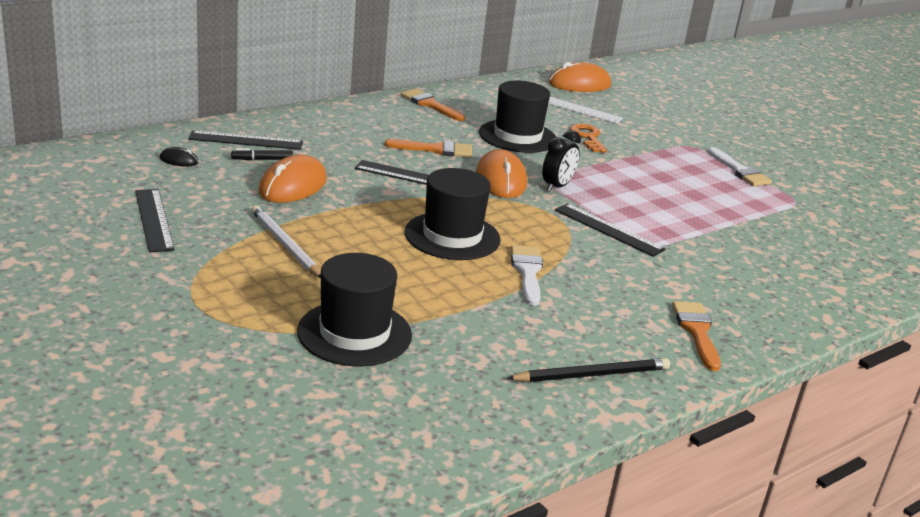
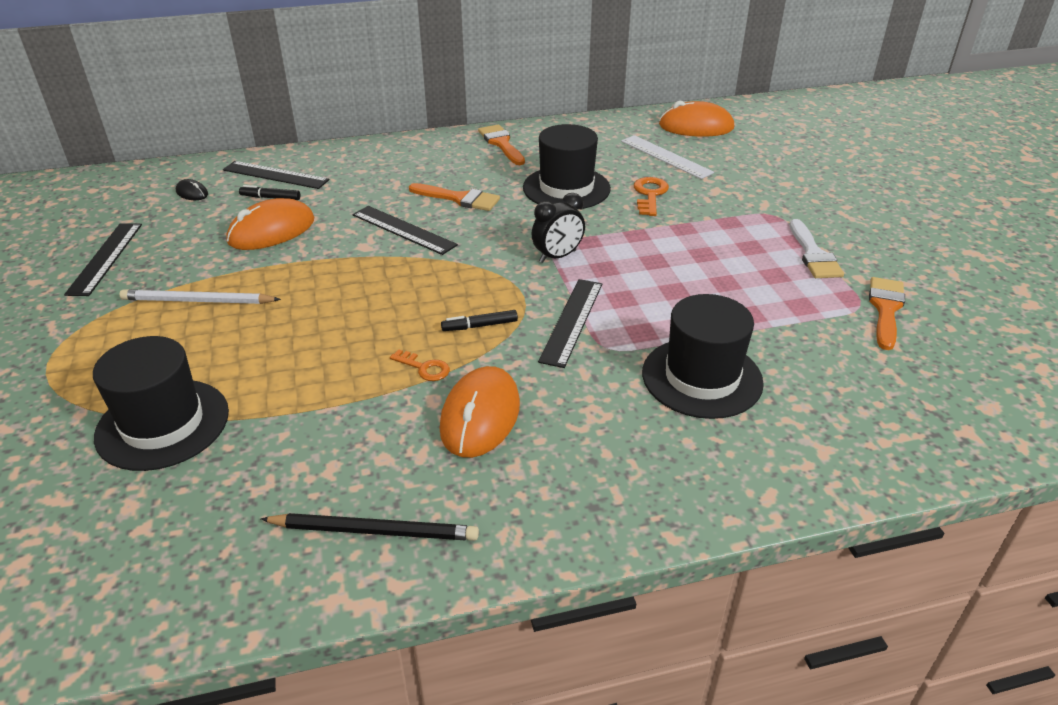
camera: 25 degrees right, 10 degrees up
white pencil [252,205,321,278] -> white pencil turned 75 degrees counterclockwise [120,289,281,304]
black hat [405,168,501,260] -> black hat moved to [642,294,764,419]
orange mouse [476,149,527,198] -> orange mouse moved to [439,366,520,458]
white brush [511,245,543,306] -> orange key [390,349,450,381]
black ruler [555,203,665,257] -> black ruler turned 45 degrees clockwise [538,279,602,368]
orange brush [672,301,721,371] -> orange brush moved to [869,277,905,350]
none -> black marker [441,310,518,331]

